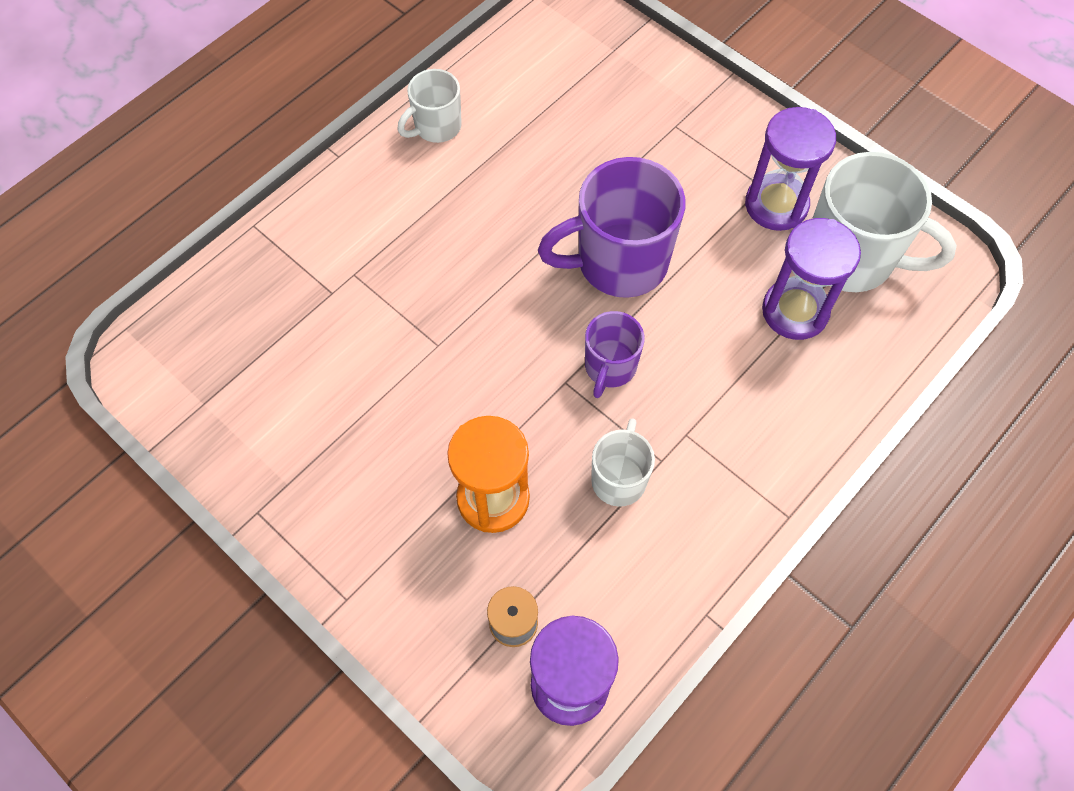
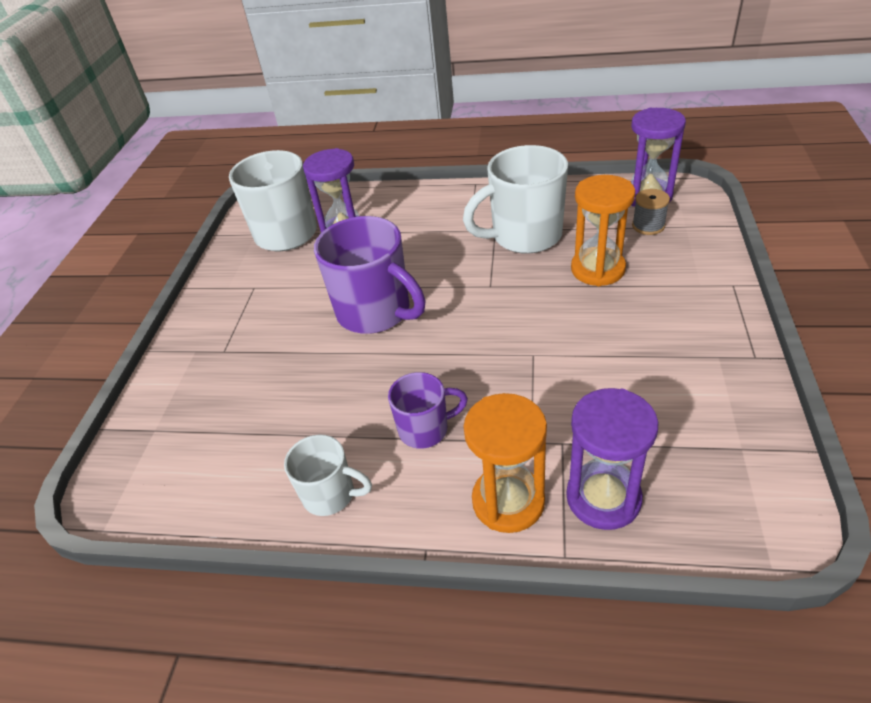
camera: 120 degrees left, 20 degrees down
purple mug [585,311,645,398] -> purple mug moved to [388,372,468,449]
white mug [591,418,655,507] -> white mug [463,145,568,254], size x1.81
purple hourglass [745,107,836,231] -> purple hourglass moved to [566,388,659,530]
none -> orange hourglass [463,393,547,533]

